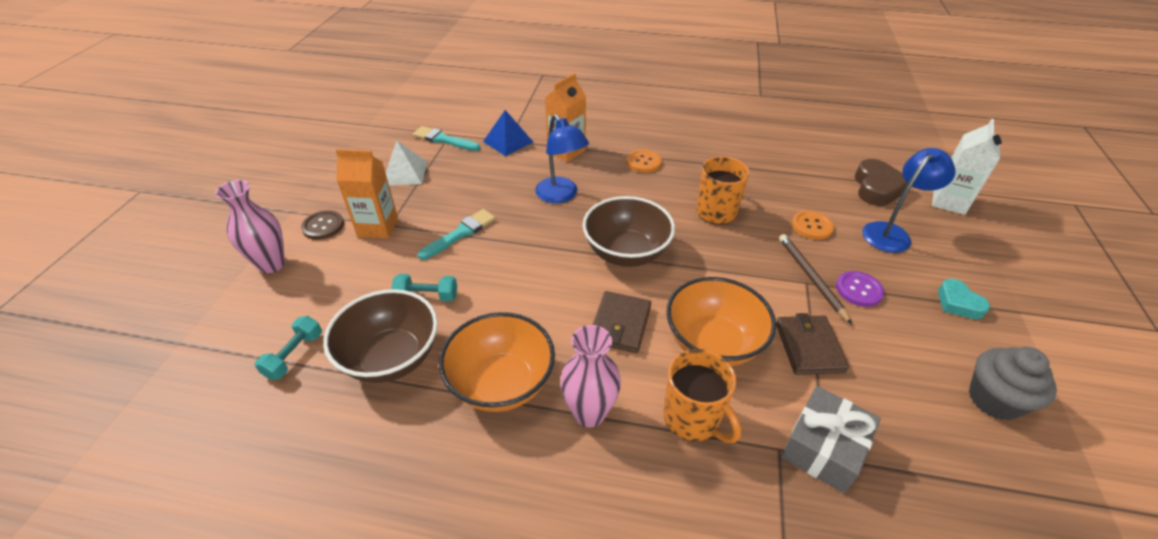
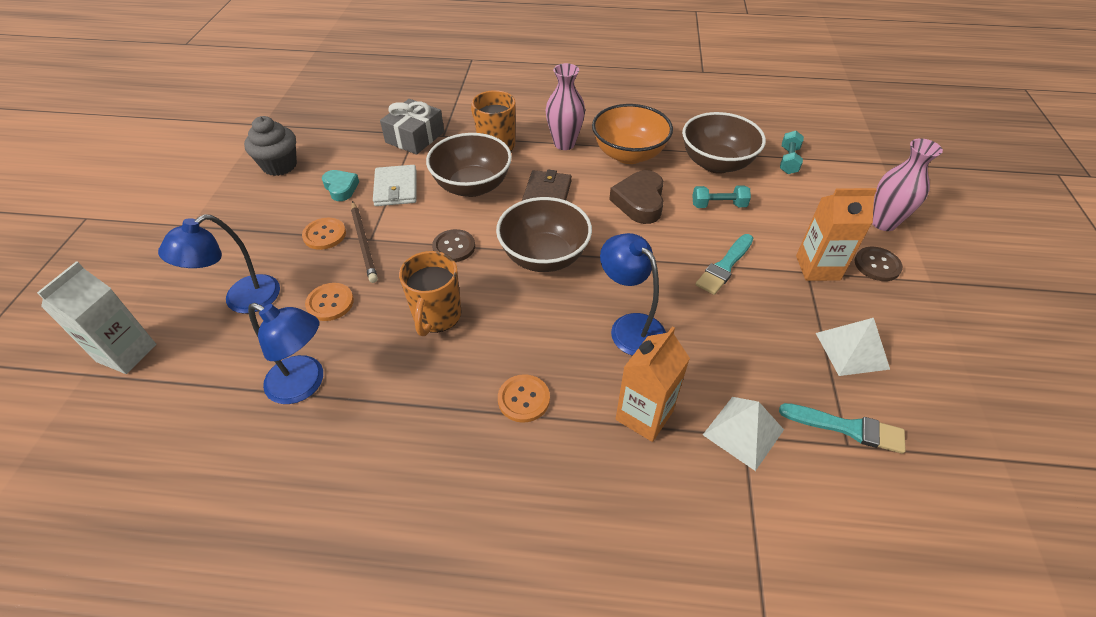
camera: 175 degrees right, 5 degrees up
blue pyramid [483,110,533,156] -> white pyramid [703,397,784,471]
orange bowl [666,277,776,366] -> brown bowl [426,133,512,197]
brown wallet [776,313,849,375] -> white wallet [373,165,417,206]
purple button [836,271,884,307] -> orange button [302,218,346,250]
brown heart [855,159,908,206] -> brown heart moved to [609,170,664,224]
turquoise heart [938,279,990,319] -> turquoise heart moved to [322,170,359,201]
none -> blue lamp [248,303,323,404]
none -> brown button [432,229,475,262]

